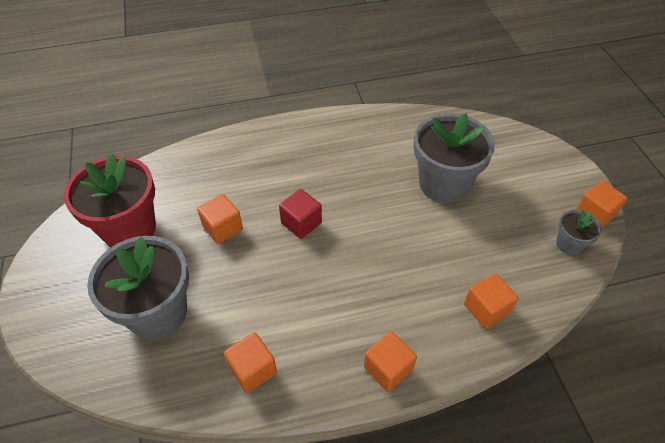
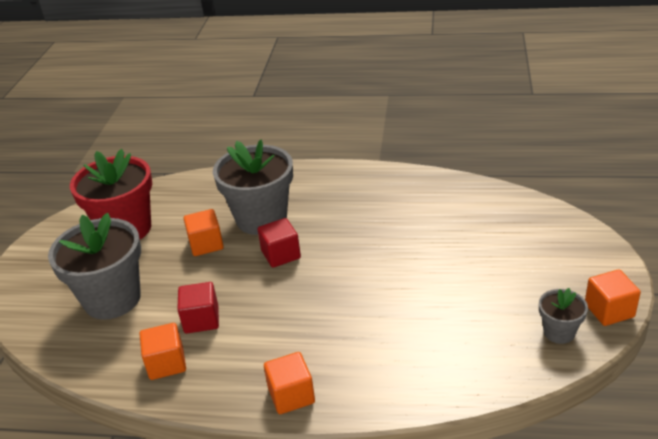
camera: 25 degrees right, 15 degrees down
grey flower pot [413,113,495,203] -> grey flower pot moved to [213,139,293,235]
orange cube [464,273,518,329] -> none
none -> red cube [177,282,219,334]

